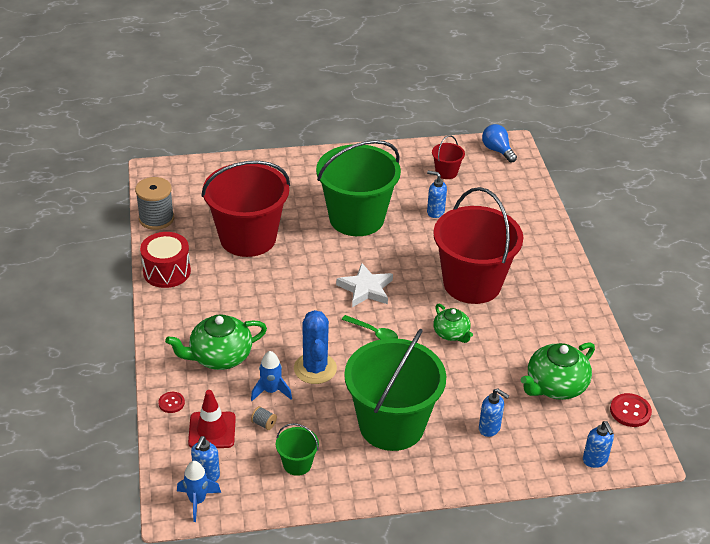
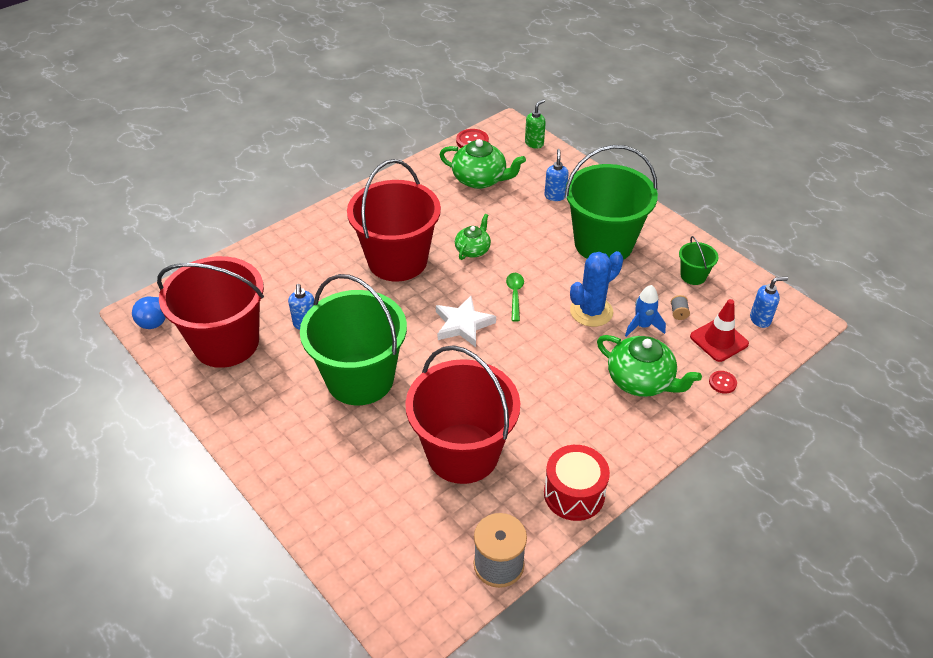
camera: 120 degrees left, 5 degrees up
blue rocket [177,461,221,522] -> none
red bucket [432,135,465,179] -> red bucket [157,256,264,368], size x2.38
blue soap dispenser [583,421,614,468] -> green soap dispenser [525,99,546,149]

